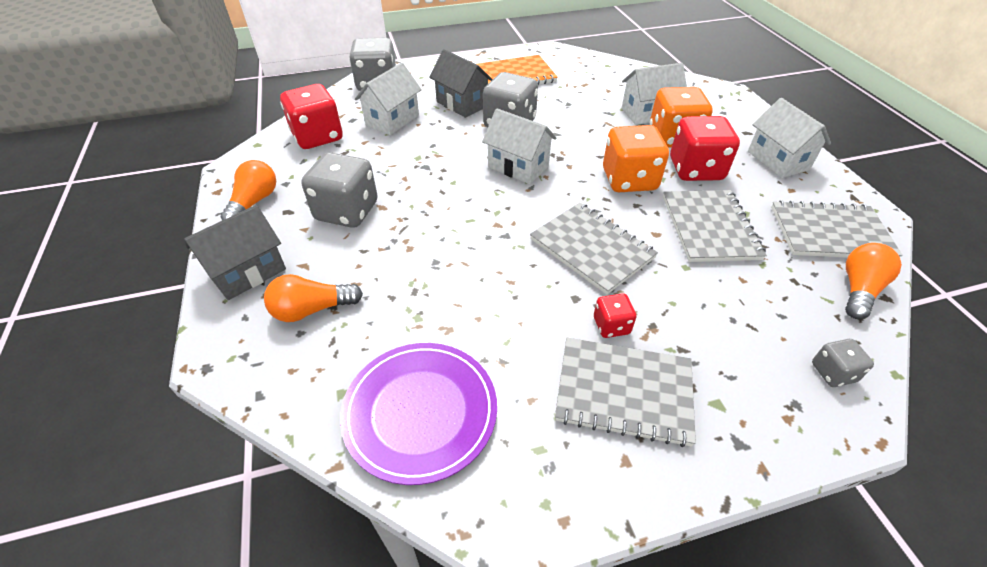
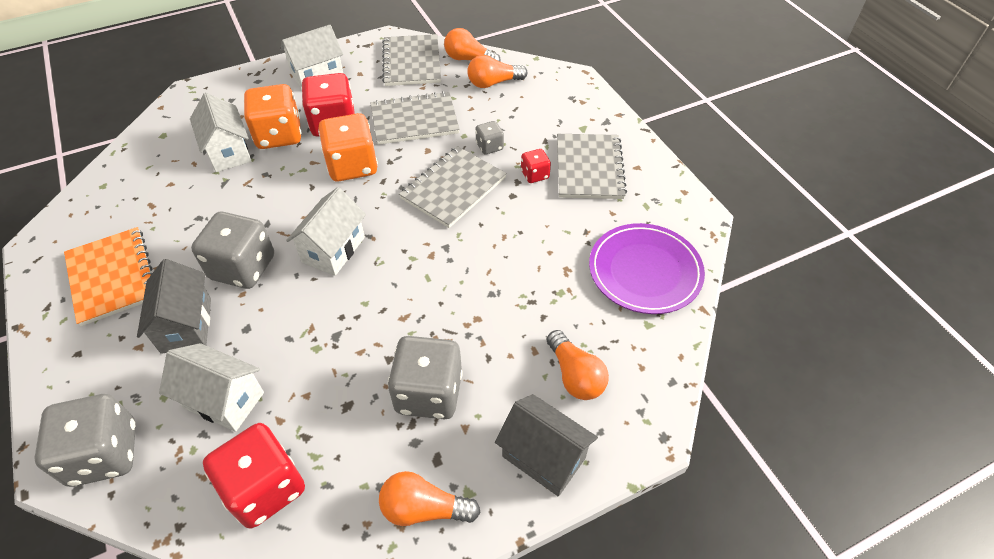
camera: 100 degrees left, 5 degrees up
grey house [429,49,493,118] -> grey house turned 45 degrees counterclockwise [137,259,211,354]
grey dice [812,339,874,387] -> grey dice moved to [475,121,504,155]
none -> orange light bulb [467,55,528,88]

